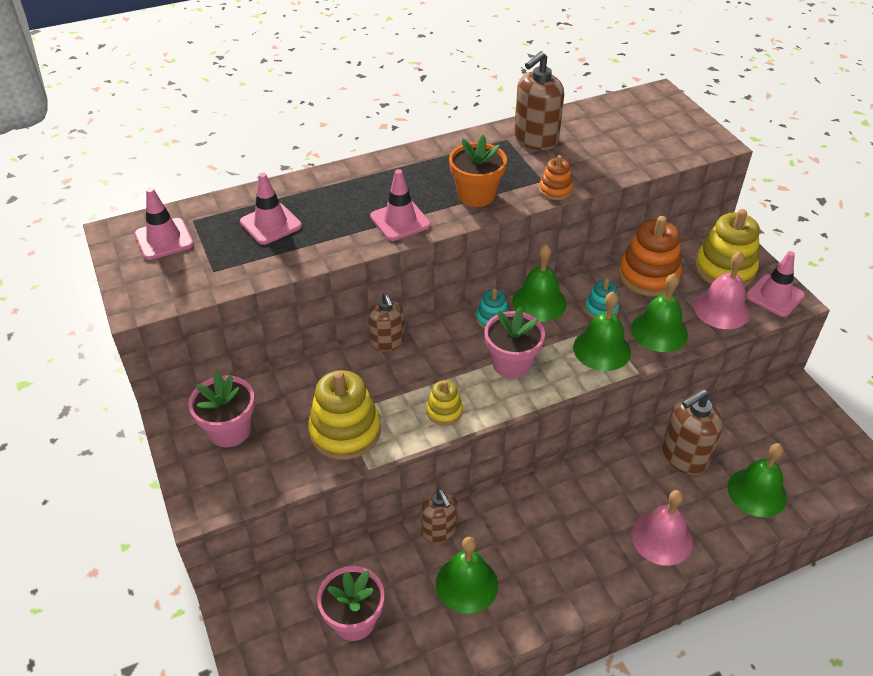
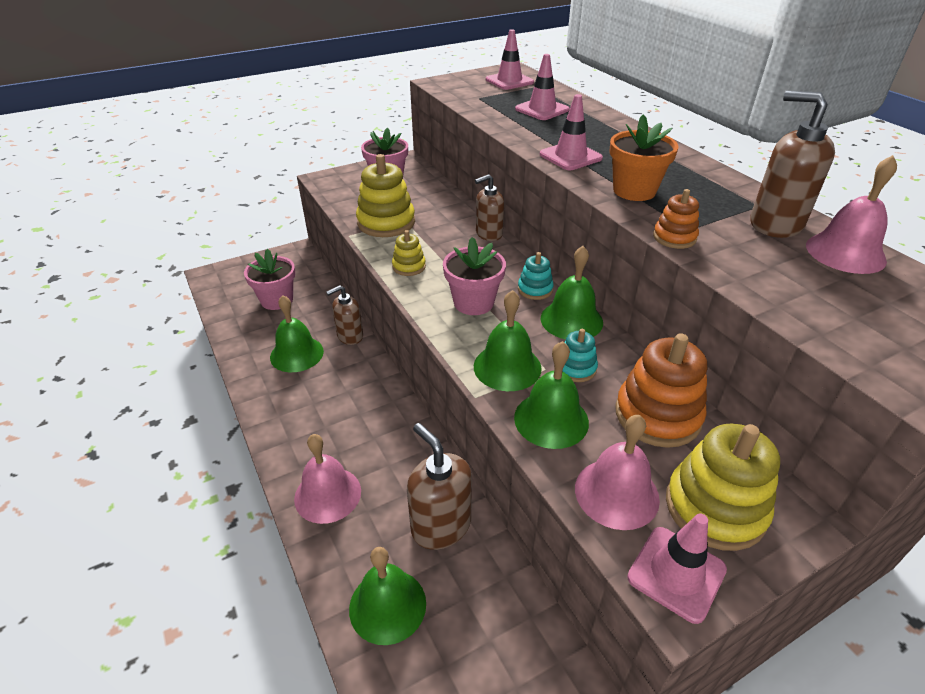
camera: 85 degrees right, 5 degrees down
none -> pink bell [806,155,897,274]

